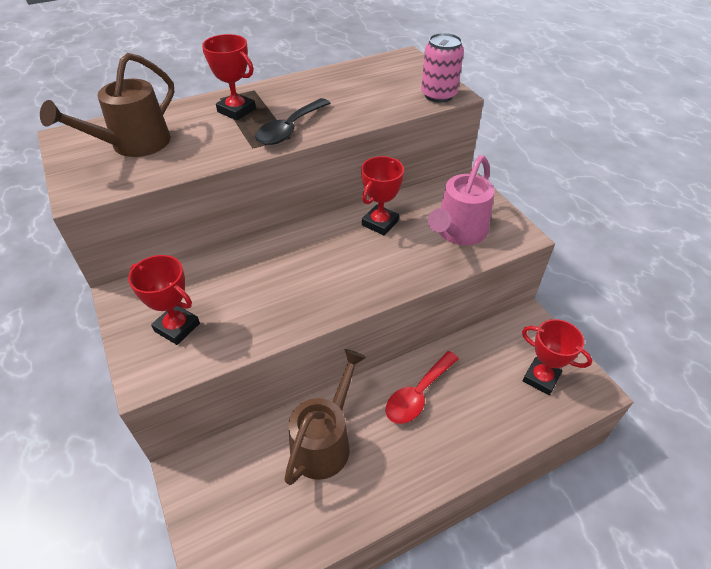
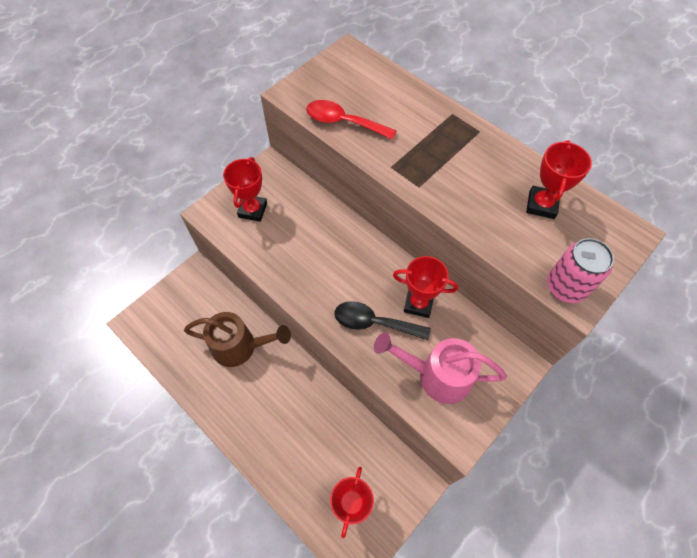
camera: 70 degrees right, 15 degrees up
brown watering can [40,53,175,157] -> none
red trophy [202,34,256,120] -> red trophy moved to [526,140,592,219]
black spoon [255,98,330,145] -> black spoon moved to [335,301,431,340]
red spoon [386,351,459,424] -> red spoon moved to [306,100,397,140]

